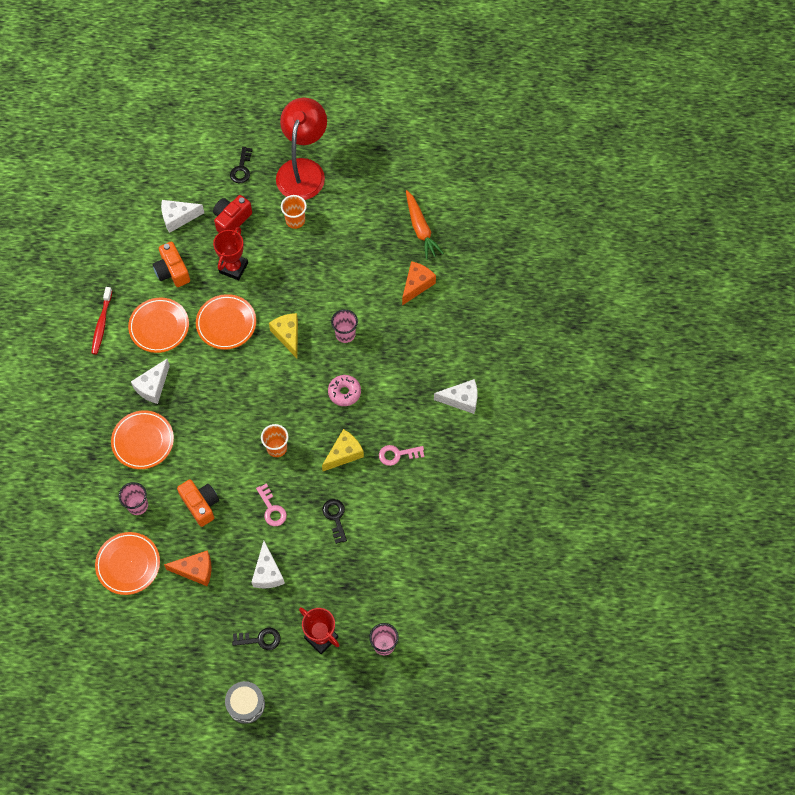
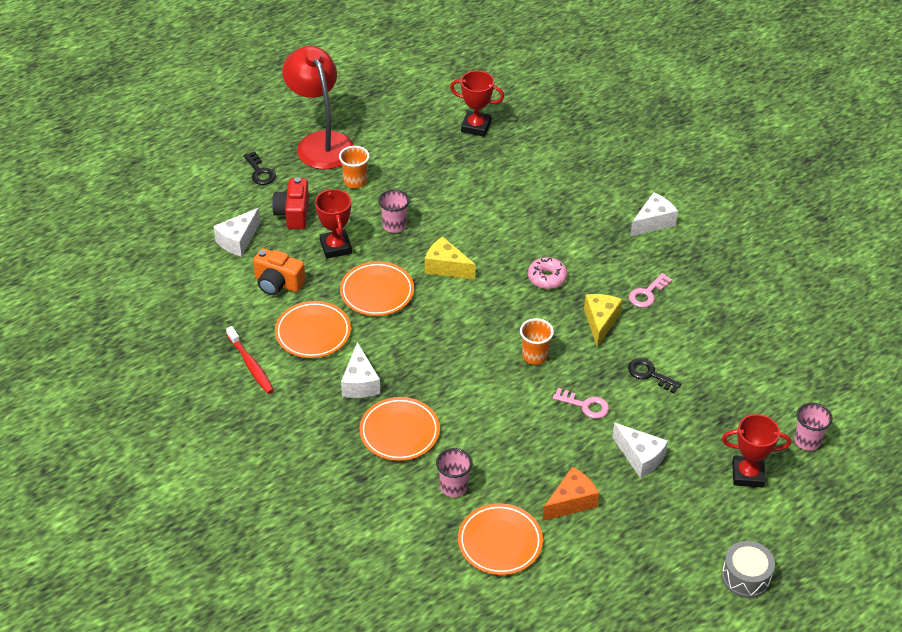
camera: 40 degrees left, 20 degrees down
orange camera [177,479,219,527] -> none
black key [232,628,281,650] -> none
pink cup [331,309,358,343] -> pink cup moved to [378,189,410,233]
orange cheese [402,261,436,305] -> none
orange carrot [406,190,444,260] -> red trophy [450,71,504,137]

